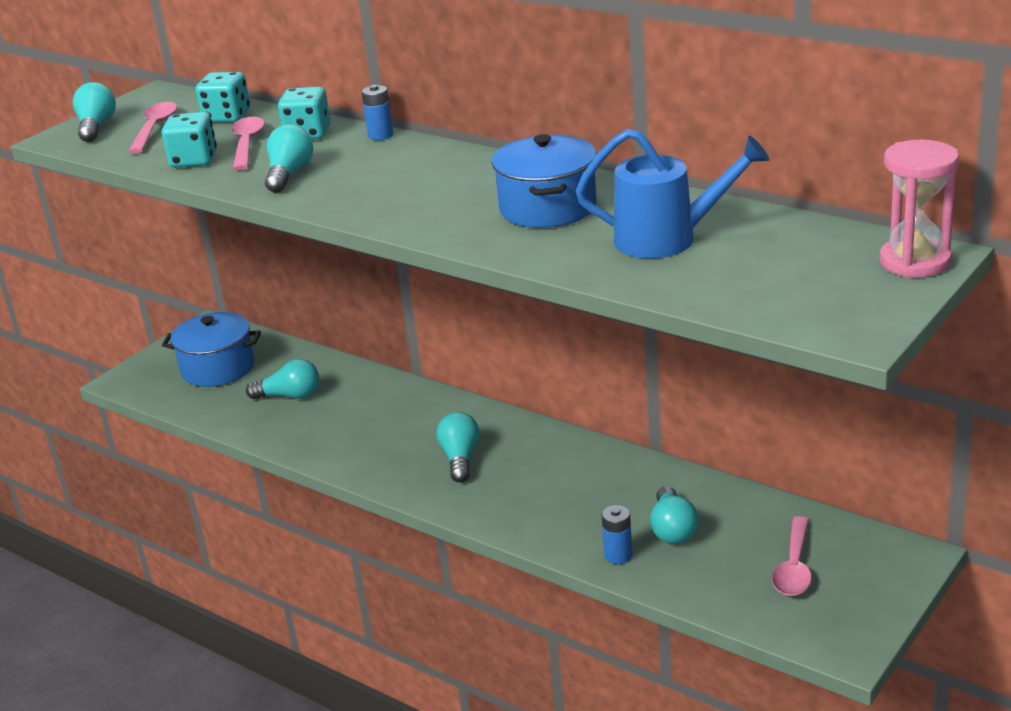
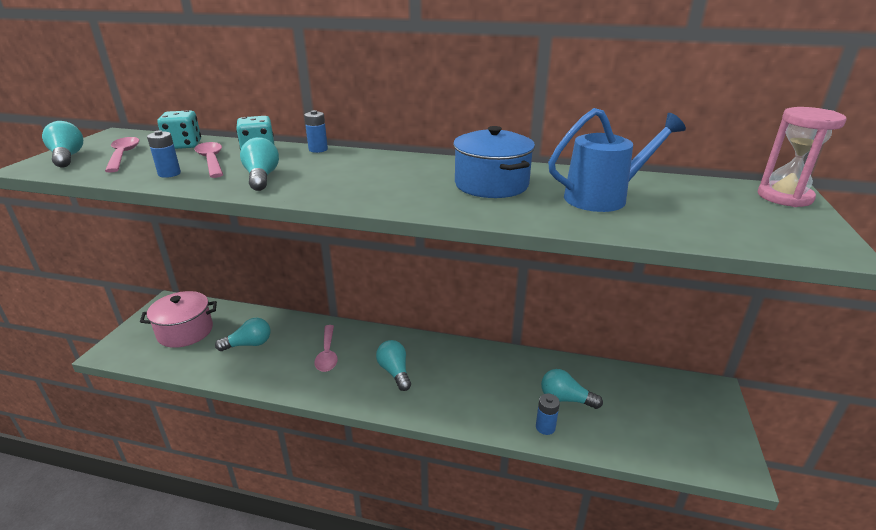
camera: 25 degrees left, 0 degrees up
turquoise dice [162,112,217,168] -> blue battery [147,130,181,178]
blue pot [162,312,261,387] -> pink pot [140,291,217,348]
turquoise light bulb [650,486,699,544] -> turquoise light bulb turned 135 degrees clockwise [541,369,603,409]
pink spoon [772,516,812,596] -> pink spoon moved to [314,325,338,372]

